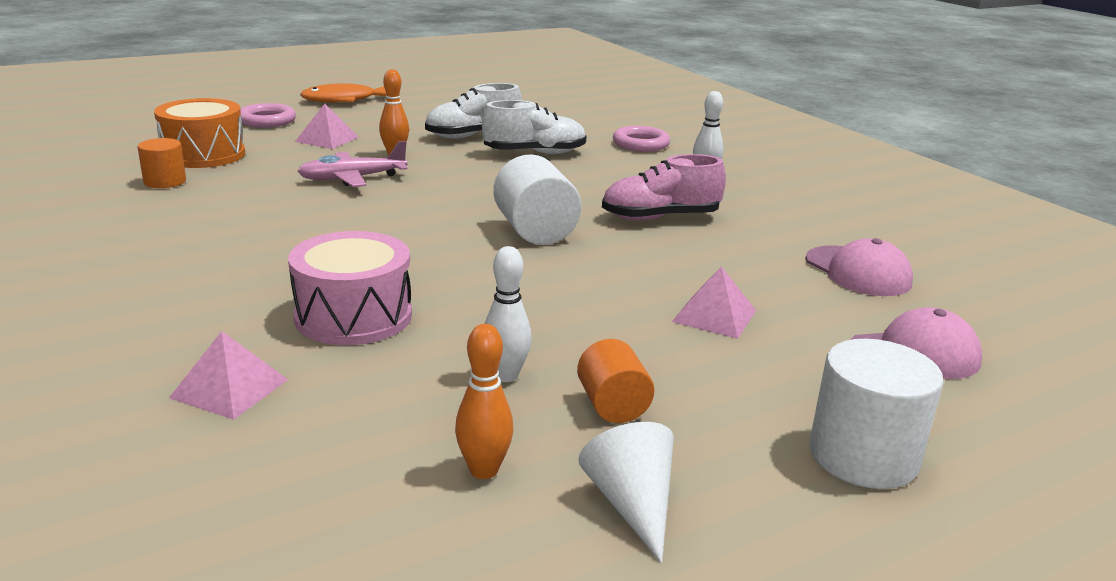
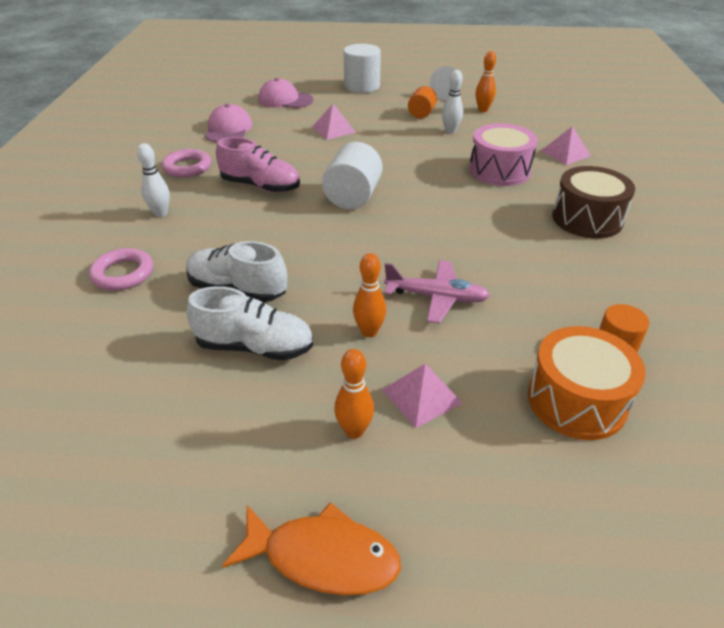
camera: 145 degrees left, 15 degrees up
pink ring [240,103,296,128] -> pink ring moved to [162,149,211,178]
none -> orange bowling pin [334,349,374,439]
none -> brown drum [552,166,635,239]

